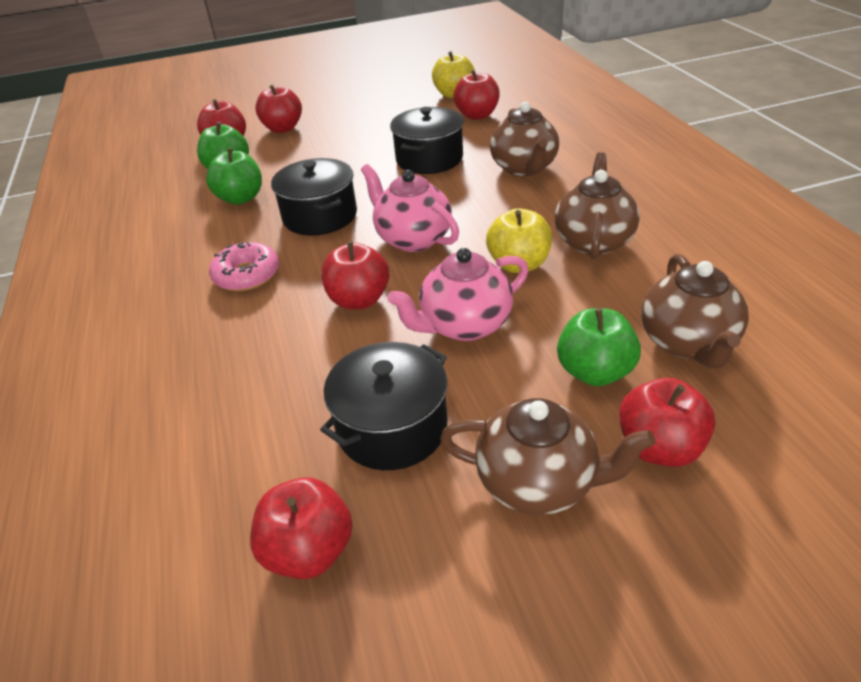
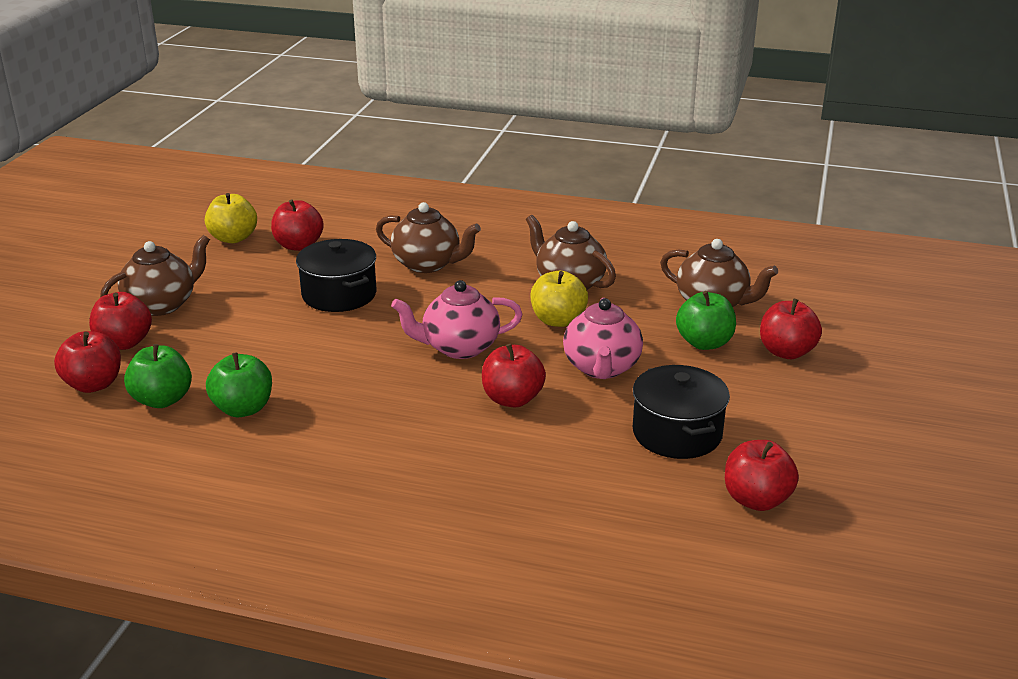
camera: 60 degrees left, 10 degrees down
pink donut [209,242,279,291] -> none
black pot [271,158,357,236] -> none
brown teapot [440,398,655,515] -> brown teapot moved to [100,235,210,316]

